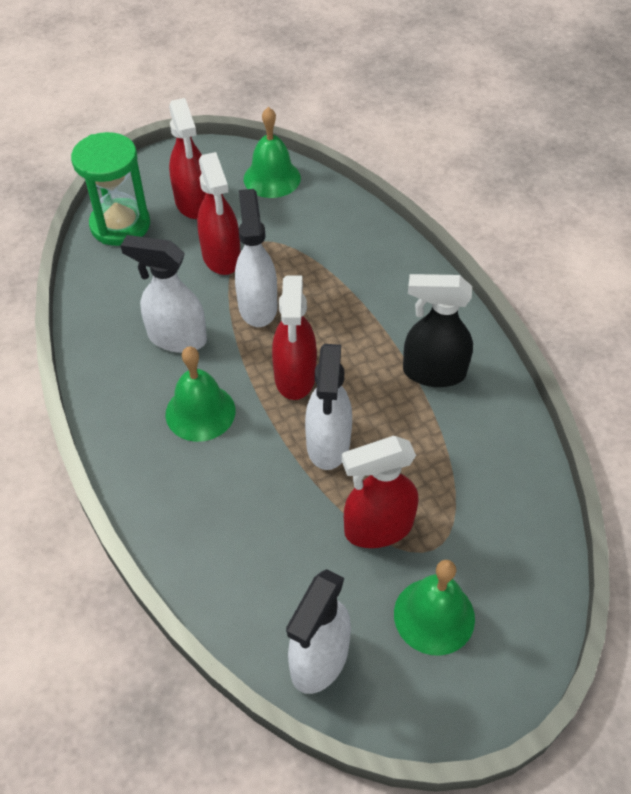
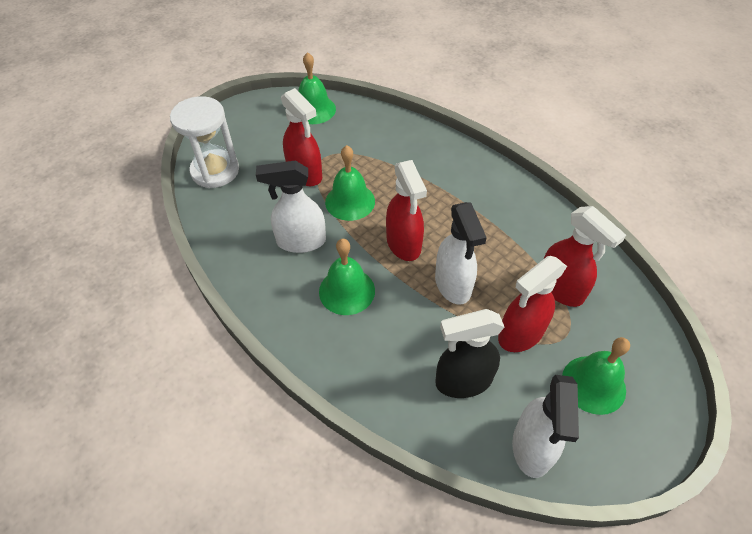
camera: 20 degrees left, 0 degrees up
green hourglass [71,132,150,246] -> white hourglass [170,96,239,188]
red spray bottle [169,98,206,219] -> red spray bottle moved to [544,206,626,307]
white spray bottle [235,189,278,327] -> green bell [325,145,375,221]
black spray bottle [403,274,473,387] -> black spray bottle moved to [435,309,505,398]

